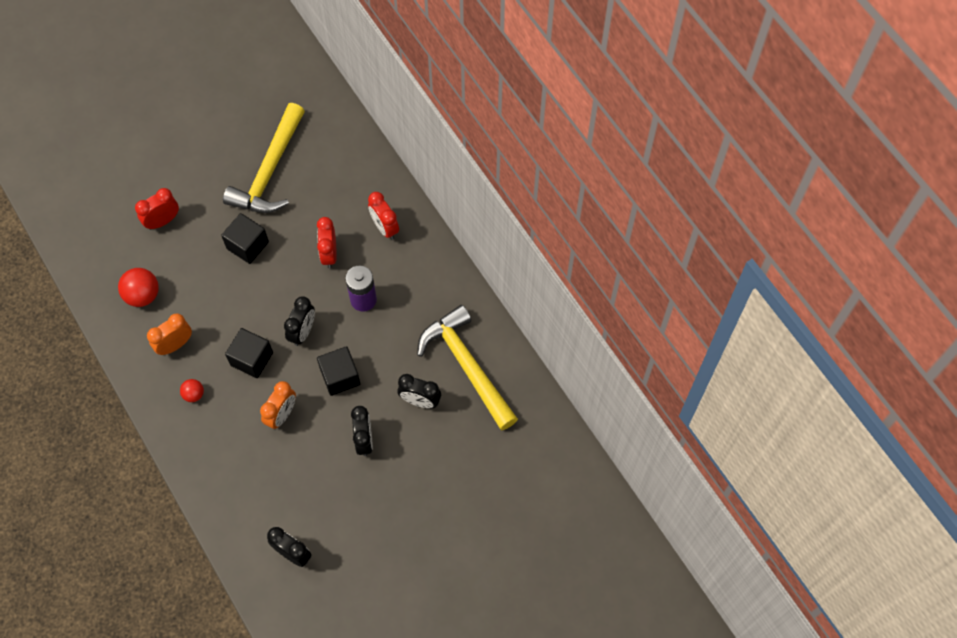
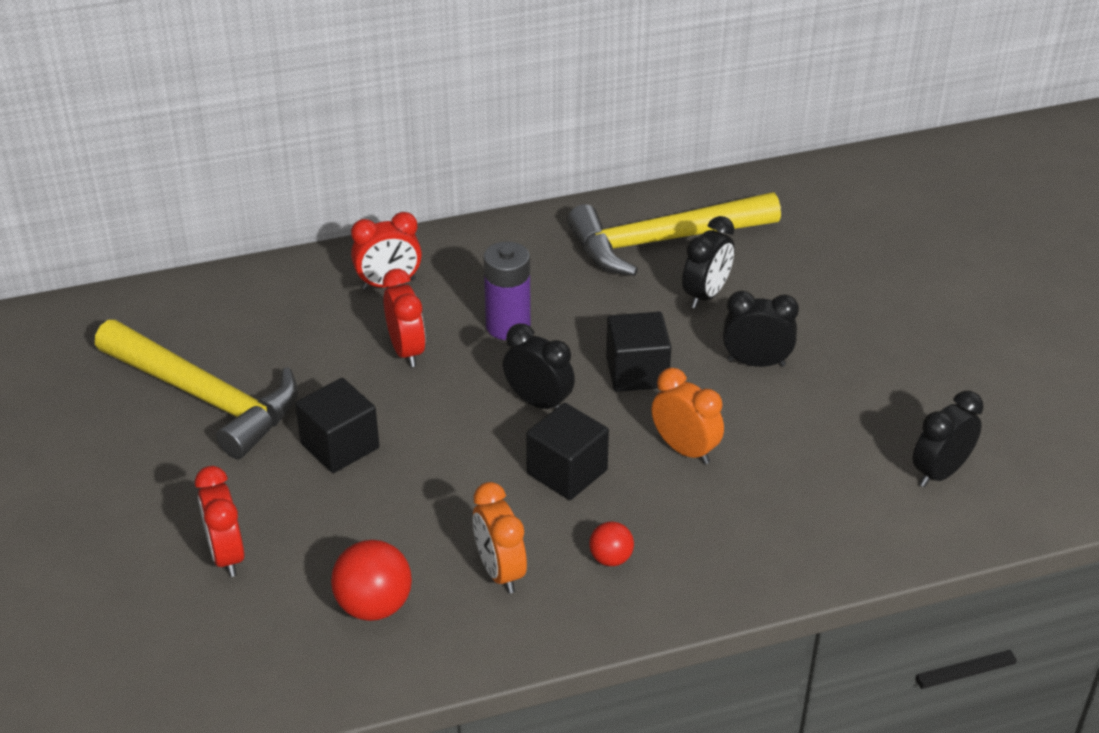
camera: 75 degrees left, 25 degrees down
red clock [317,217,337,268] -> red clock turned 120 degrees counterclockwise [383,269,426,367]

